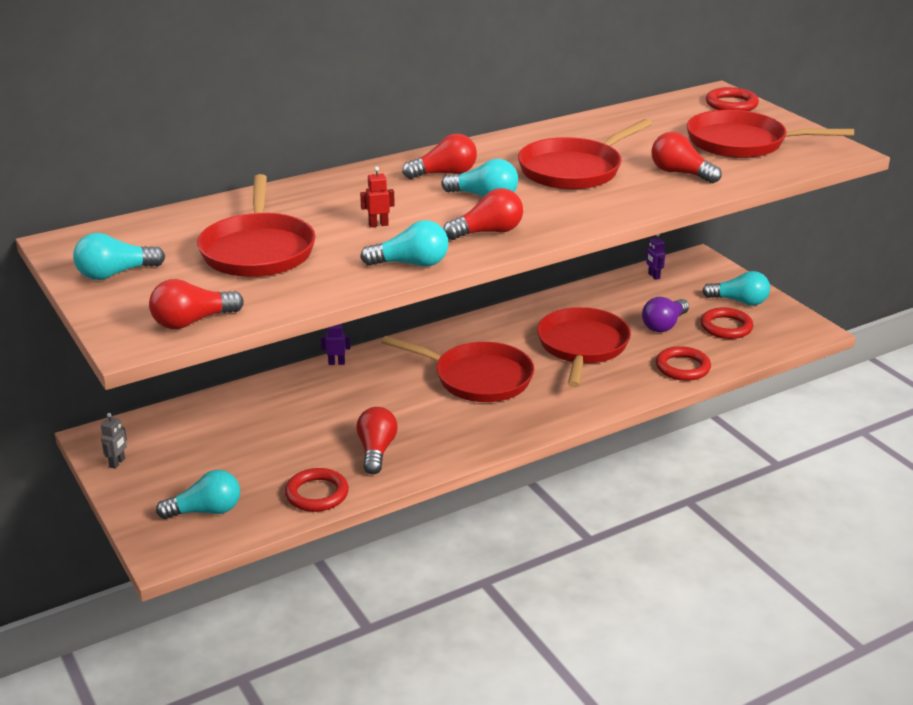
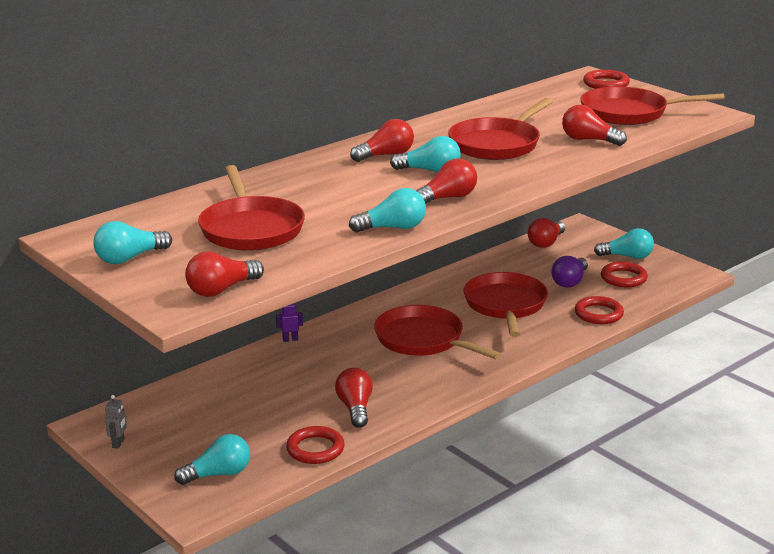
camera: 10 degrees left, 5 degrees down
red robot [360,166,395,227] -> none
red pan [382,336,534,402] -> red pan turned 150 degrees counterclockwise [374,305,502,359]
purple robot [646,234,665,280] -> red light bulb [528,218,565,248]

